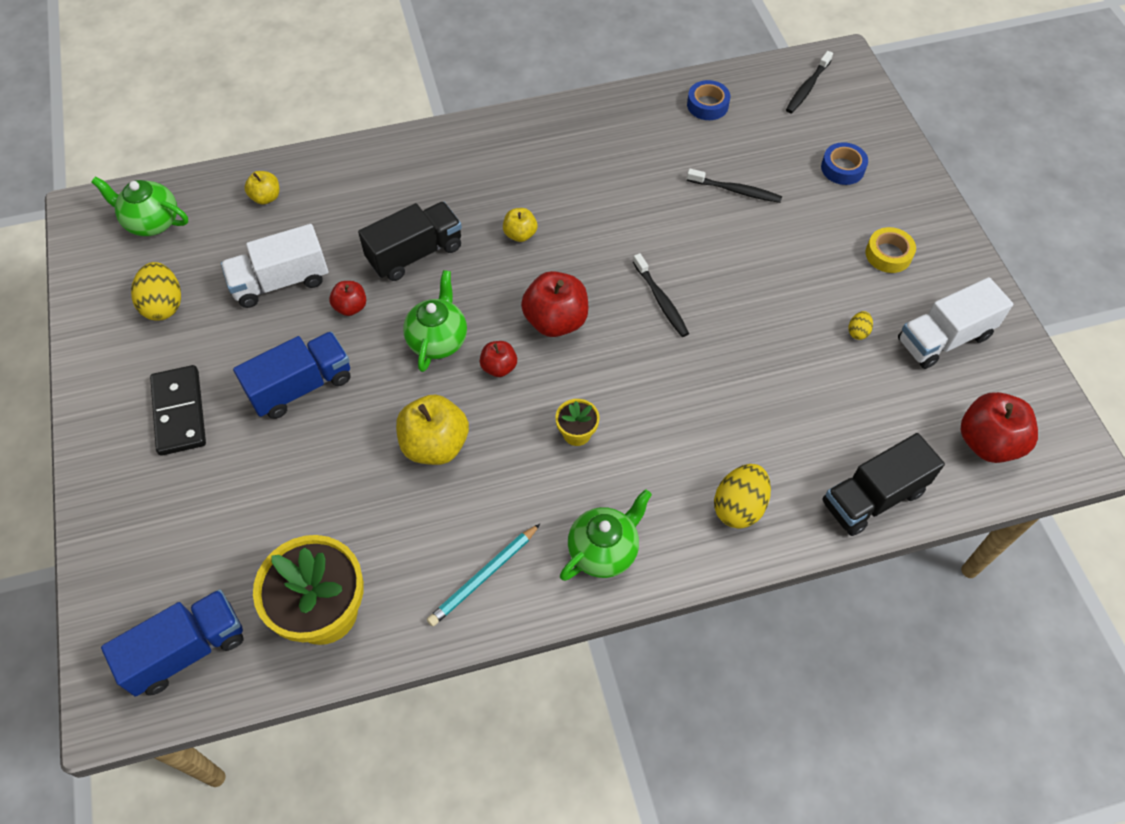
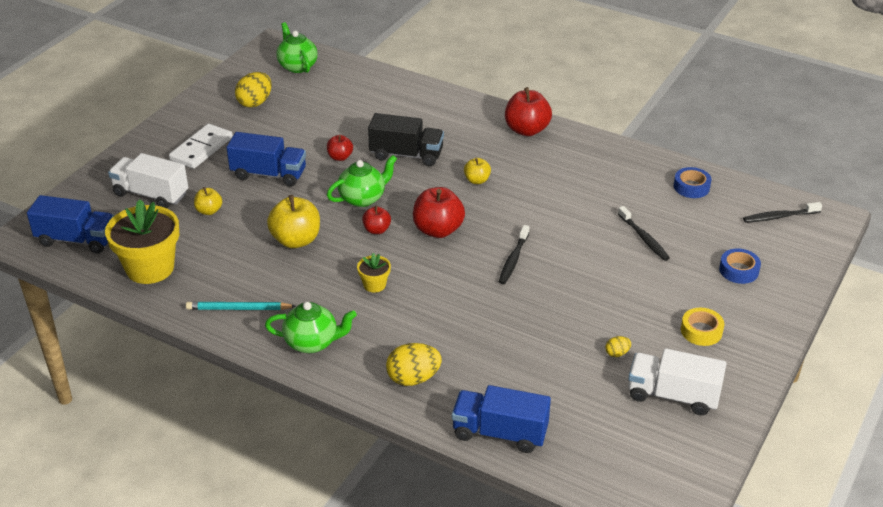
camera: 45 degrees right, 20 degrees down
black domino [150,365,206,456] -> white domino [169,124,233,169]
white truck [221,224,328,308] -> white truck moved to [108,153,188,208]
yellow apple [244,171,279,204] -> yellow apple moved to [194,187,222,215]
black truck [822,433,945,536] -> blue truck [452,385,551,453]
red apple [961,392,1038,463] -> red apple moved to [505,87,552,136]

